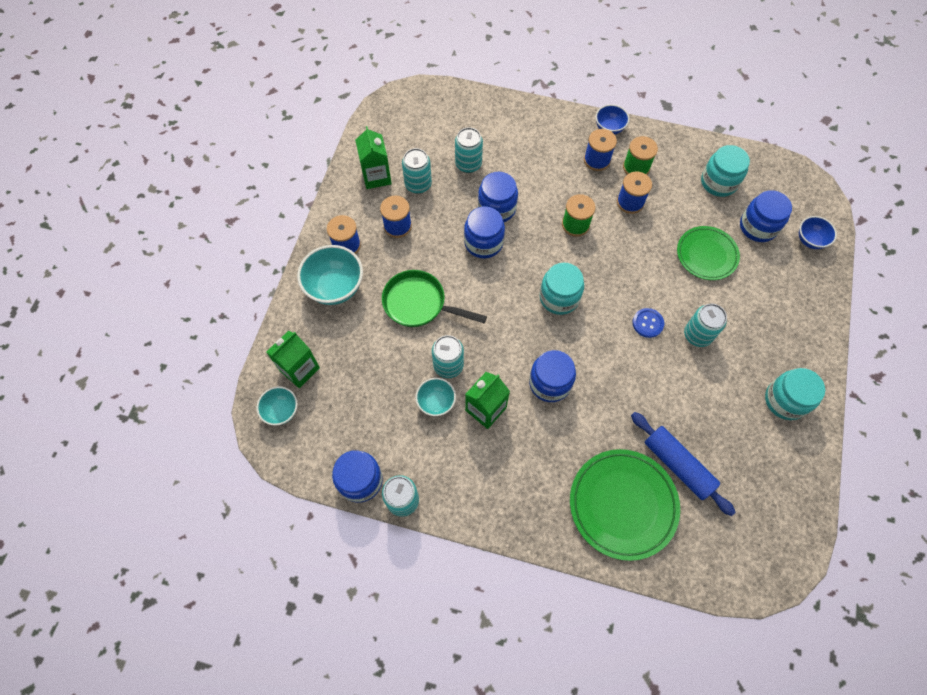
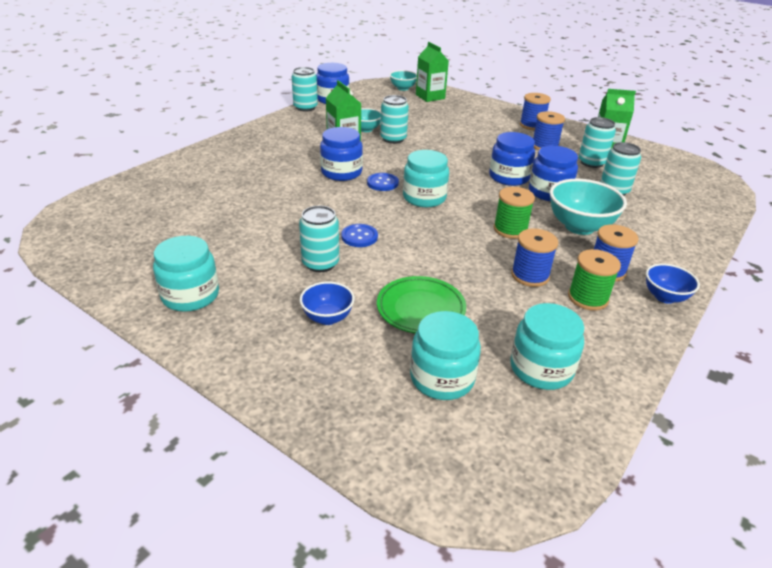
camera: 110 degrees right, 30 degrees down
turquoise bowl [297,245,363,305] -> turquoise bowl moved to [550,179,627,235]
green pan [382,270,487,327] -> none
green plate [570,449,680,561] -> none
blue rolling pin [631,412,736,516] -> none
blue jar [740,190,792,242] -> turquoise jar [410,311,481,400]
blue bowl [799,216,837,249] -> blue bowl moved to [300,281,355,325]
none -> blue button [367,173,399,191]

